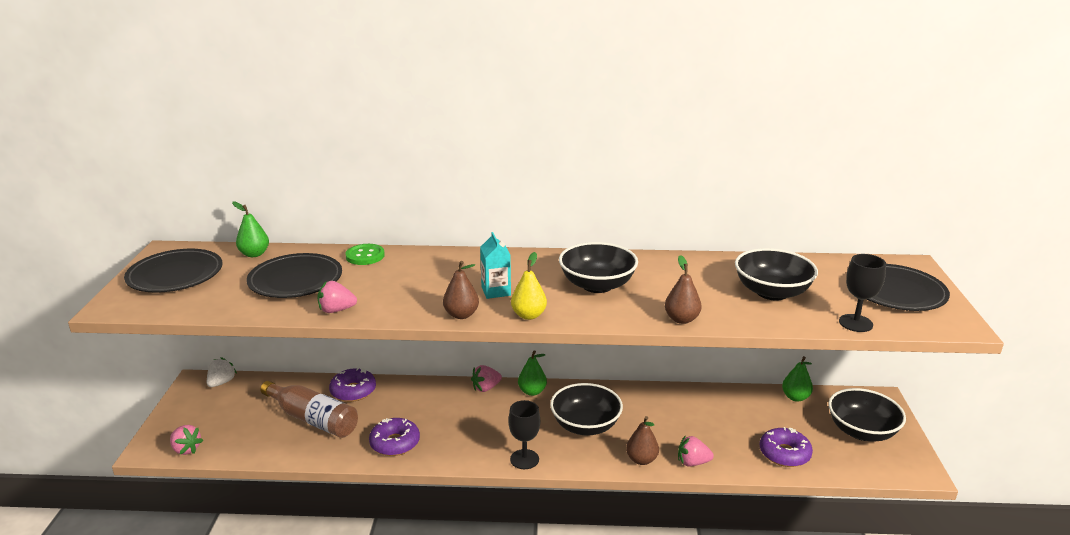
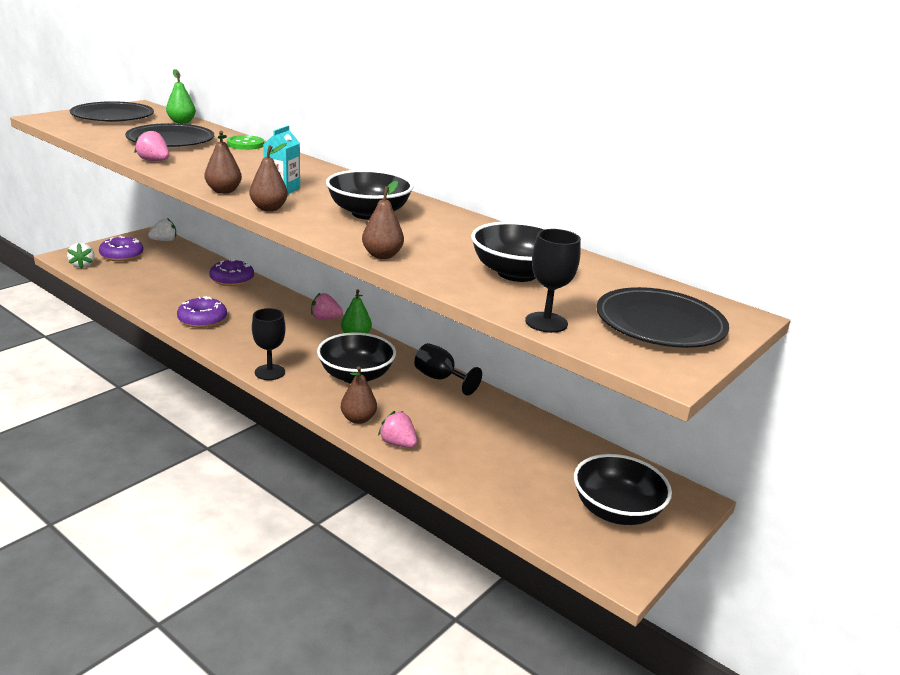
camera: 35 degrees right, 0 degrees up
pink strawberry [170,425,203,455] -> white strawberry [67,243,95,269]
brown bottle [260,381,358,438] -> none
yellow pear [511,252,547,320] -> brown pear [249,143,288,211]
purple donut [760,427,813,467] -> purple donut moved to [99,236,144,262]
green pear [782,356,813,402] -> none
none -> black goblet [414,343,482,395]

